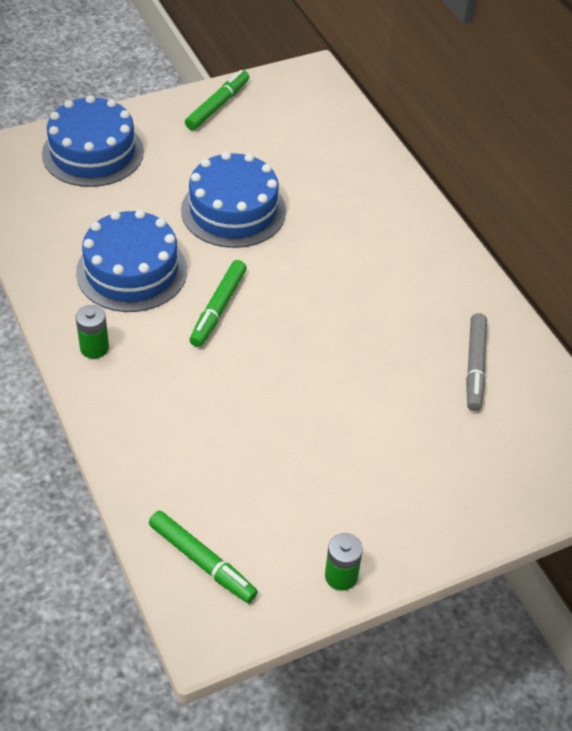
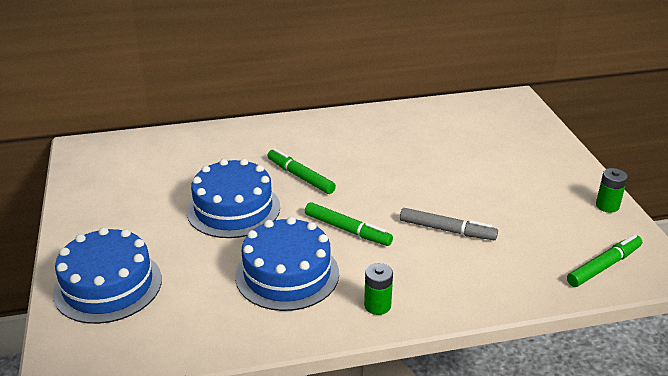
camera: 75 degrees left, 15 degrees down
green marker [185,70,249,130] -> green marker moved to [267,148,336,194]
grey marker [466,313,487,411] -> grey marker moved to [400,208,498,240]

